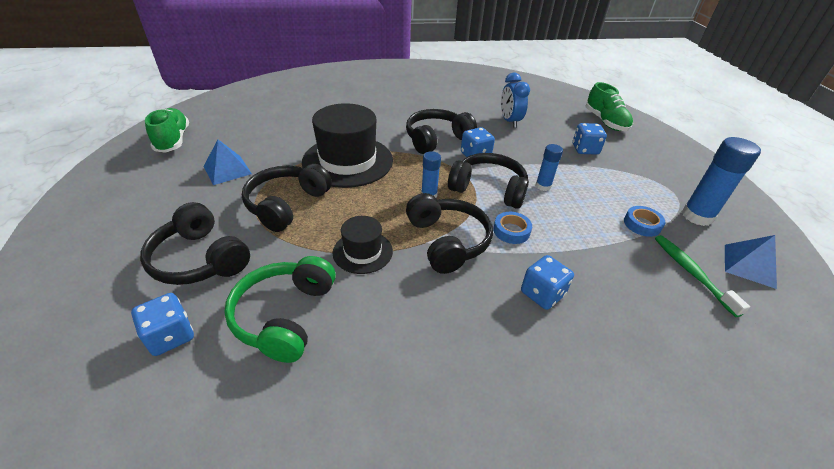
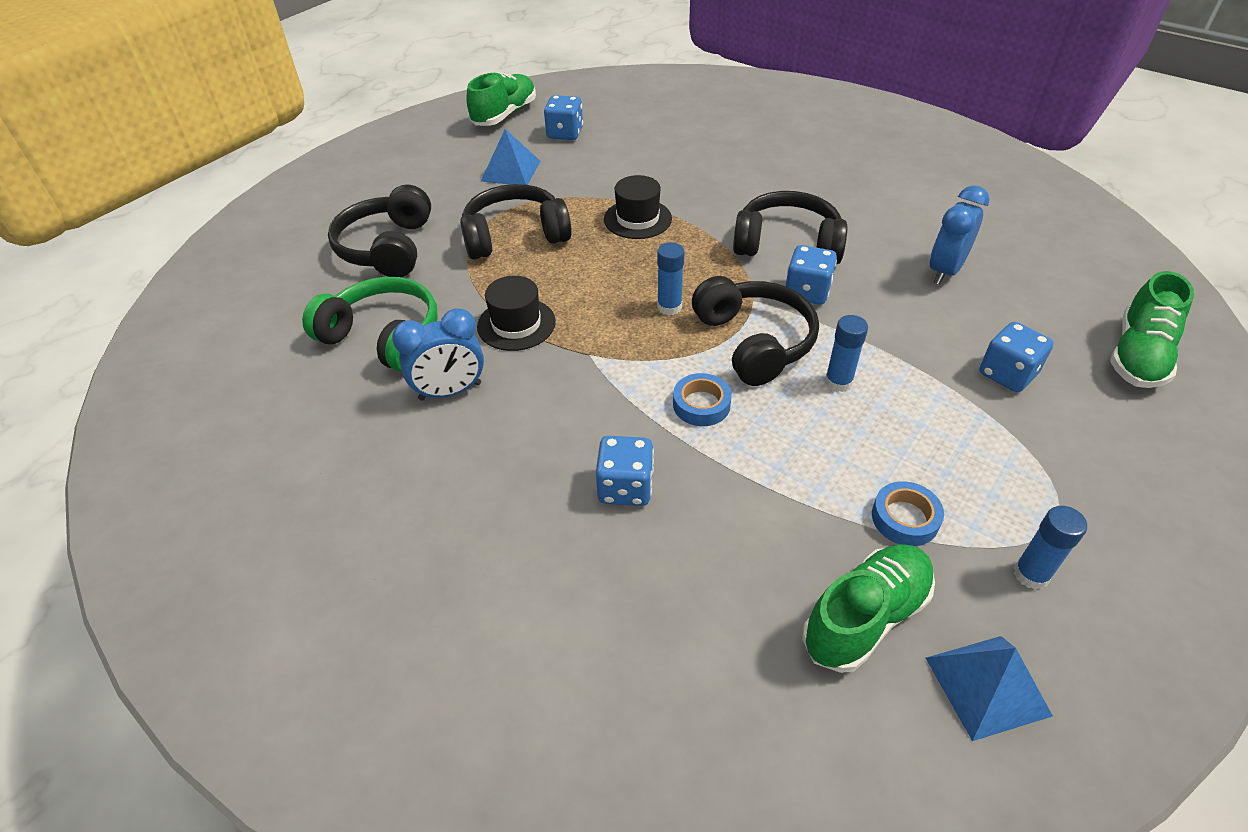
camera: 50 degrees right, 5 degrees up
blue dice [131,293,194,356] -> blue dice moved to [544,95,583,140]
green headphones [224,256,336,363] -> green headphones turned 60 degrees clockwise [302,277,438,372]
black hat [302,103,393,188] -> black hat [604,175,672,239], size x0.52
black headphones [406,193,493,274] -> none
green toothbrush [655,235,750,317] -> green shoe [802,544,935,673]
blue glue stick [682,137,761,226] -> blue glue stick [1014,506,1087,590], size x0.57
none -> blue clock [392,308,484,401]

